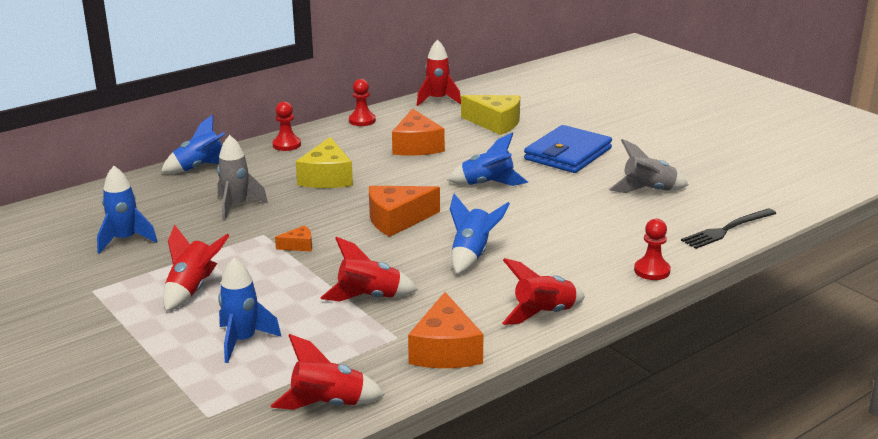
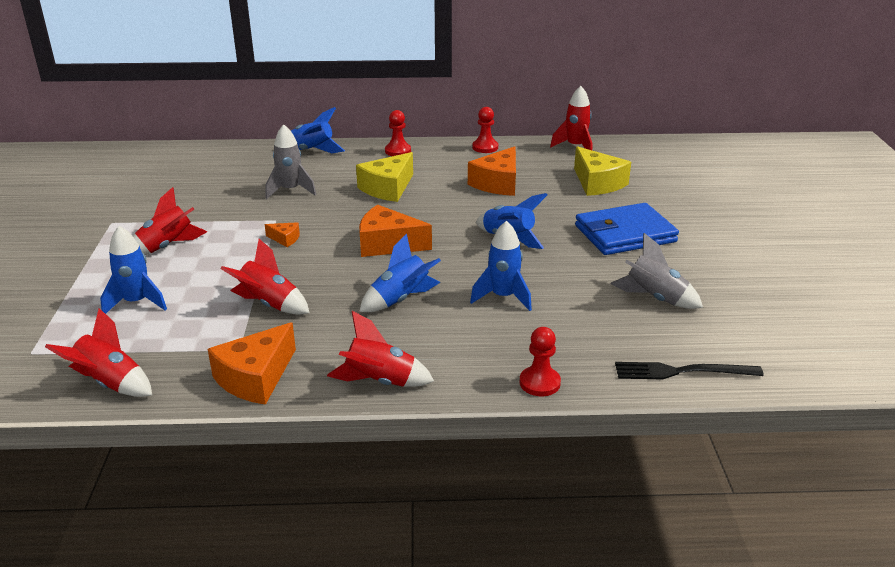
camera: 35 degrees right, 5 degrees up
blue rocket [97,166,158,254] -> blue rocket moved to [470,221,532,311]

